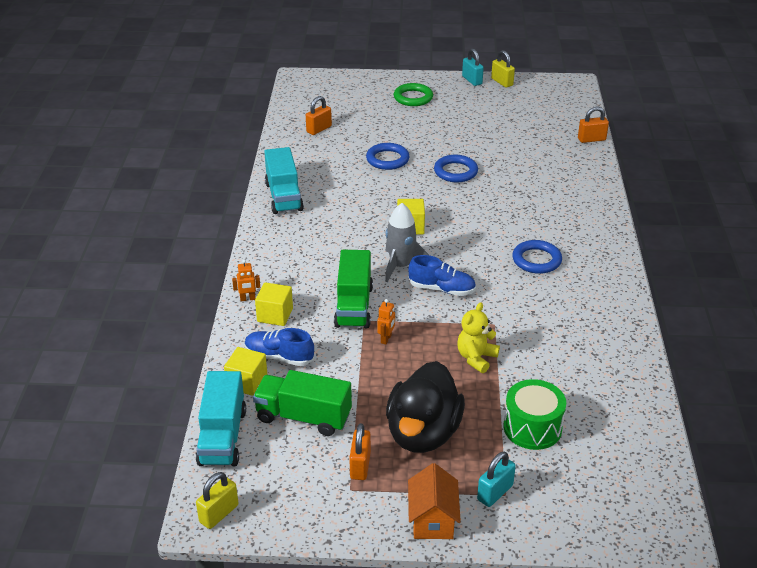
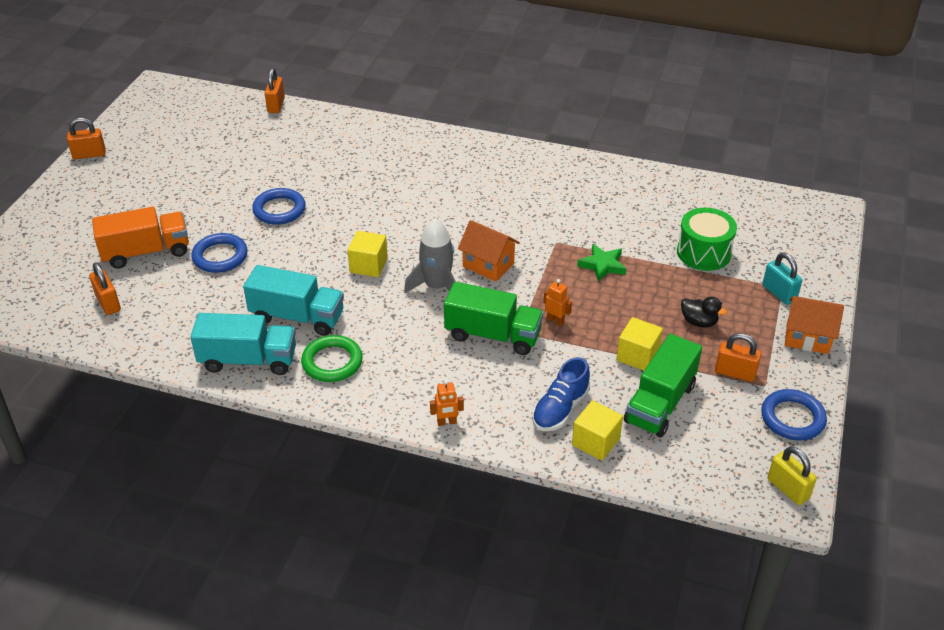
camera: 75 degrees left, 5 degrees up
turquoise truck [196,371,246,466] -> turquoise truck moved to [243,265,344,336]
orange robot [232,260,260,301] -> orange robot turned 75 degrees clockwise [430,380,464,426]
yellow cube [255,282,293,326] -> yellow cube moved to [616,317,663,370]
black duck [386,361,465,453] -> black duck [681,297,727,328], size x0.41
green ring [394,83,433,106] -> green ring moved to [301,335,363,382]
blue shoe [409,255,476,296] -> orange house [458,220,520,281]
yellow teddy bear [457,302,500,373] -> green star [577,244,627,282]
turquoise padlock [462,48,484,86] -> orange padlock [67,117,106,159]
yellow padlock [491,50,515,88] -> none
blue ring [512,240,562,274] -> blue ring moved to [761,389,827,441]
none -> orange truck [92,207,189,269]

